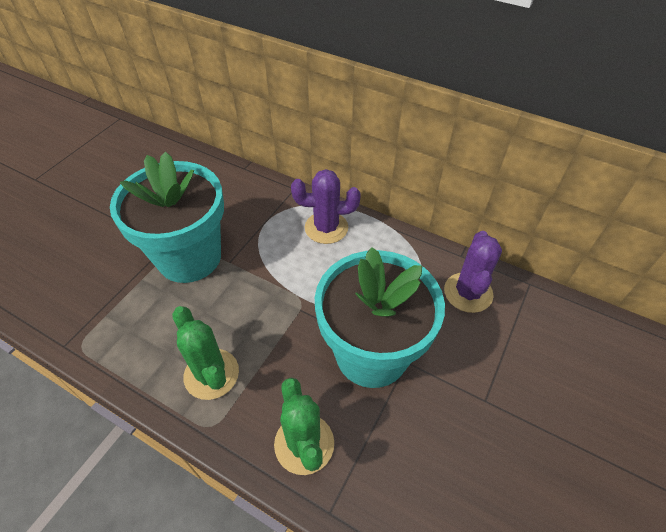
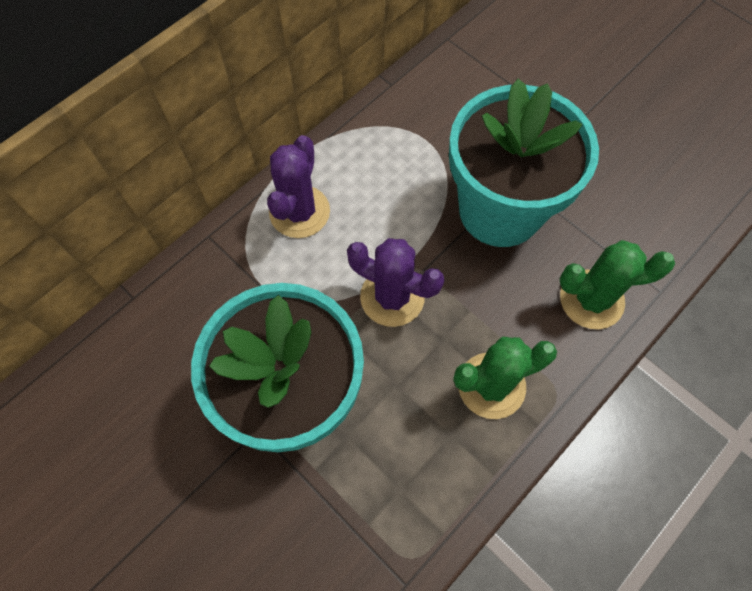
camera: 75 degrees left, 15 degrees up
purple cactus [444,231,502,313] -> purple cactus moved to [347,238,444,327]

